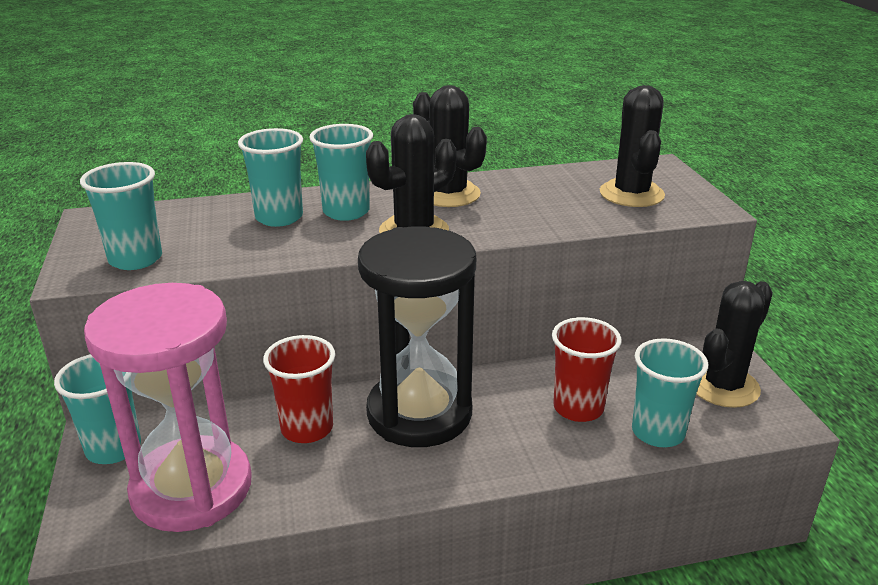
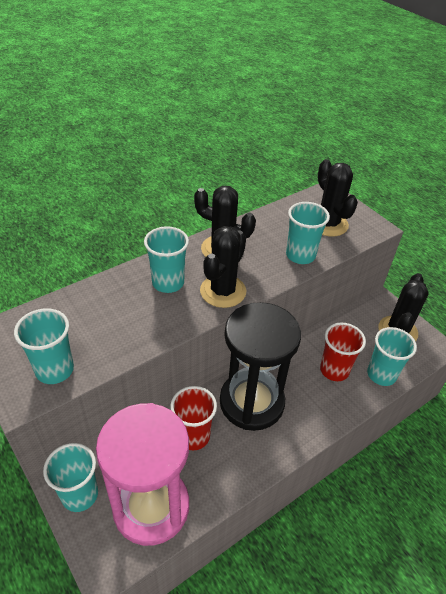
camera: 25 degrees left, 15 degrees up
turquoise cup [238,128,303,227] -> turquoise cup moved to [286,202,330,264]

